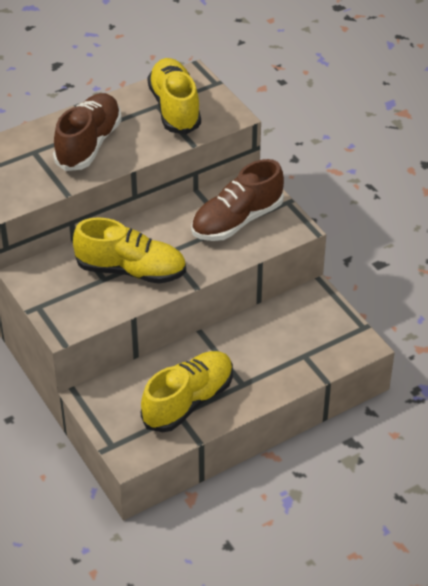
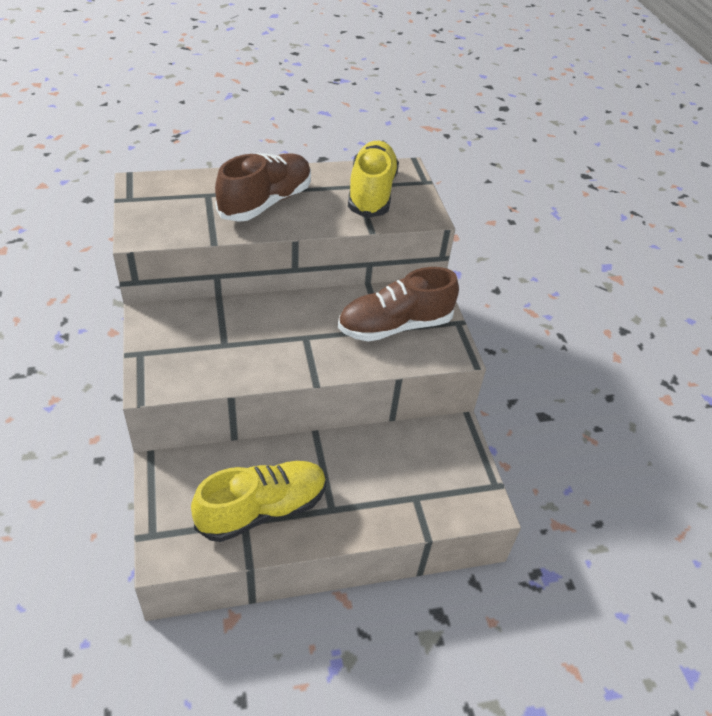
camera: 15 degrees right, 0 degrees up
yellow shoe [73,217,186,284] -> none

